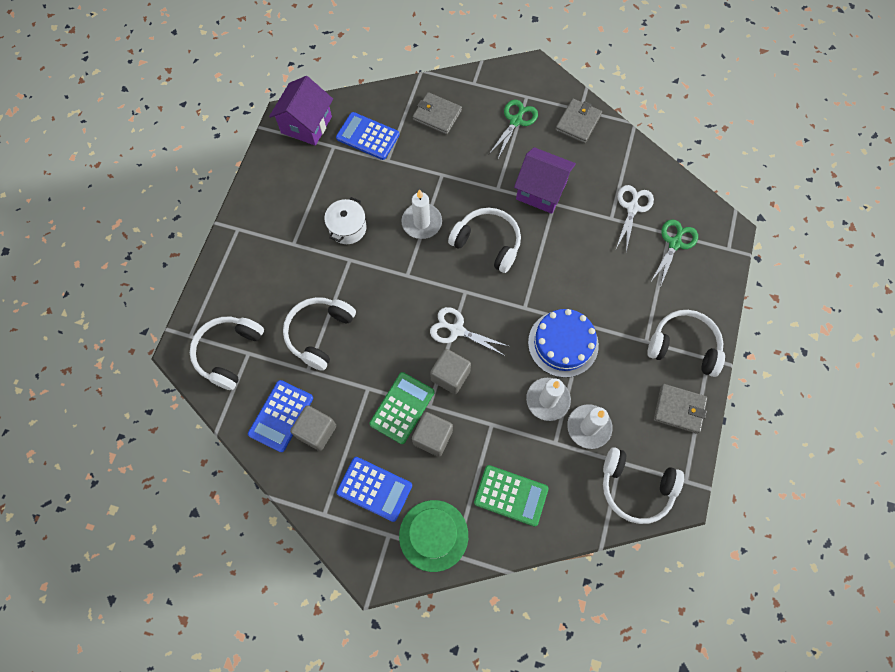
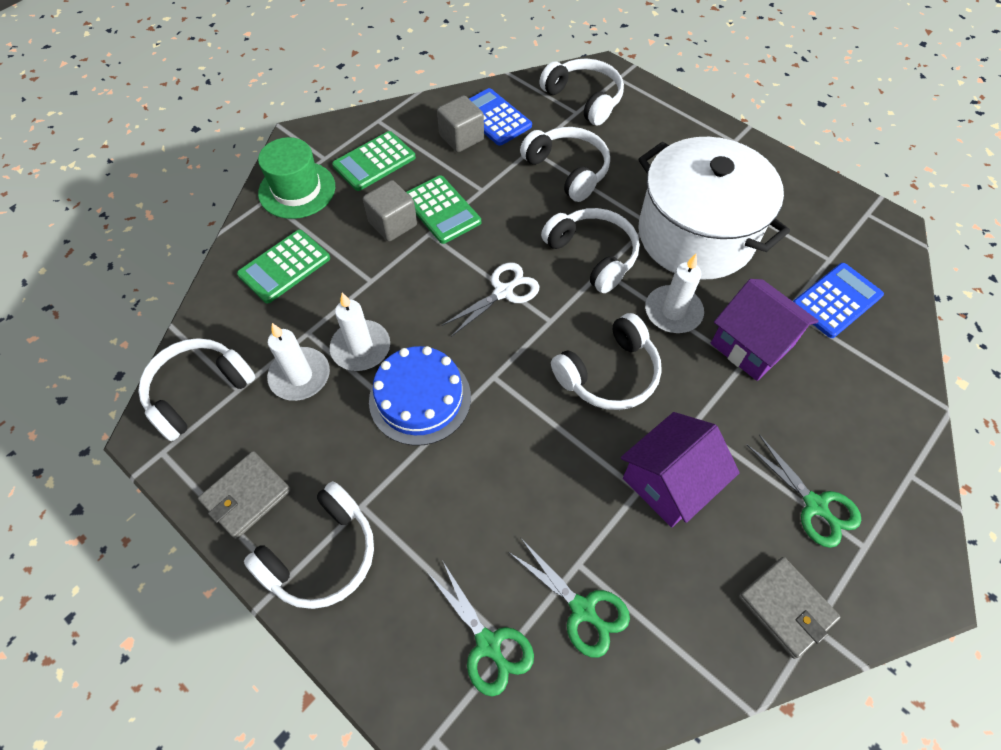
camera: 115 degrees right, 10 degrees down
purple house [269,76,333,146] -> purple house moved to [711,279,819,381]
white pot [324,197,366,244] -> white pot [638,137,790,280], size x2.33
blue calculator [336,457,412,522] -> green calculator [332,131,416,191]
grey wallet [413,92,462,135] -> none
grey cube [430,349,471,394] -> none
white scissors [616,185,654,252] -> green scissors [509,538,630,658]
none -> white headphones [541,208,640,293]

